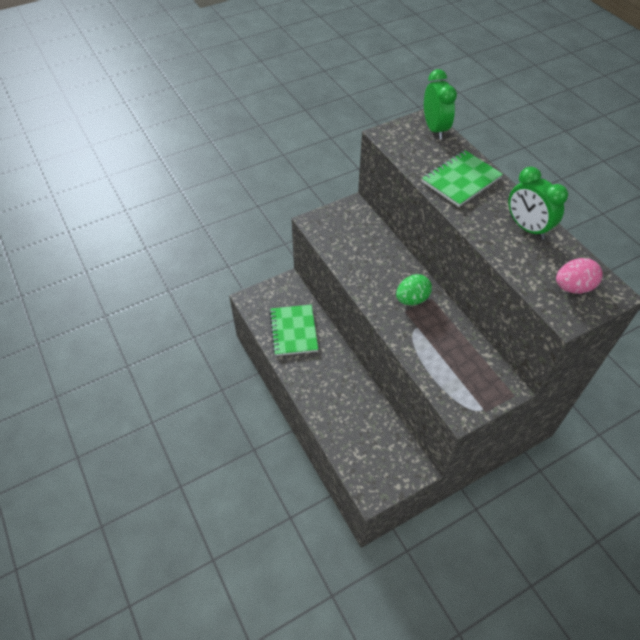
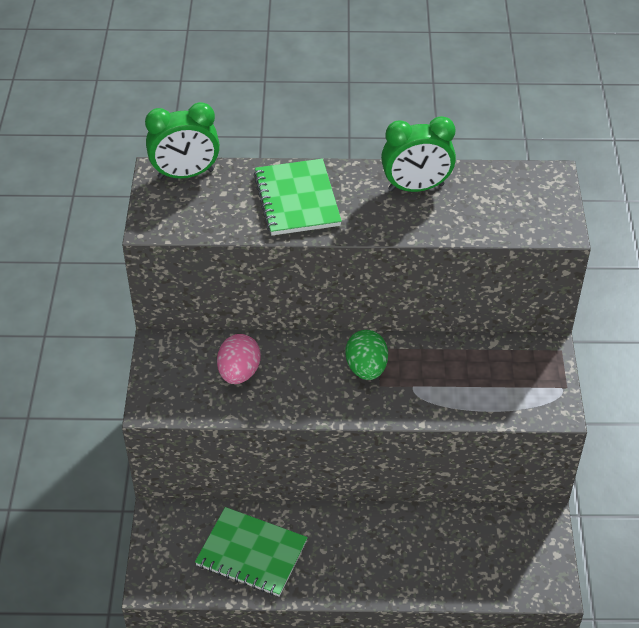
camera: 60 degrees left, 5 degrees down
green clock [424,69,457,139] -> green clock turned 150 degrees clockwise [145,102,220,179]
pink egg [556,258,603,294] -> pink egg moved to [217,334,261,384]

